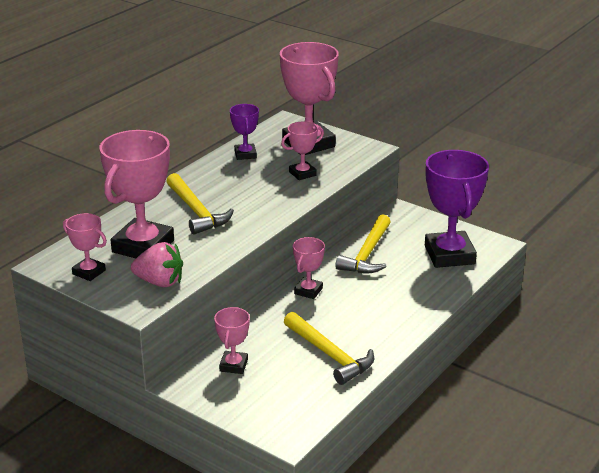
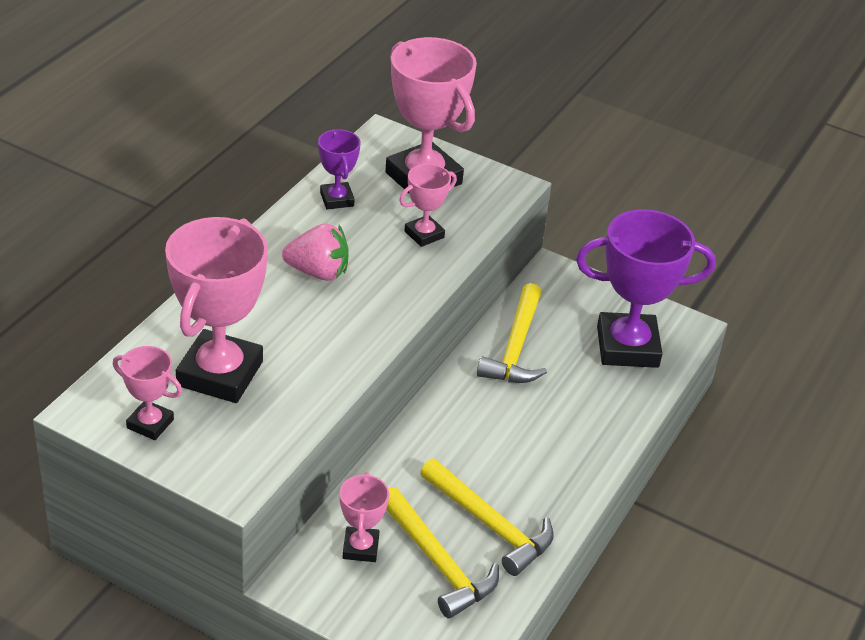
camera: 10 degrees left, 10 degrees up
pink strawberry [131,242,183,287] -> pink strawberry moved to [282,223,349,281]
yellow hammer [166,173,234,235] -> yellow hammer moved to [386,487,499,619]
pink trophy [293,237,325,299] -> none
purple trophy [425,150,489,268] -> purple trophy turned 75 degrees counterclockwise [576,209,716,368]

